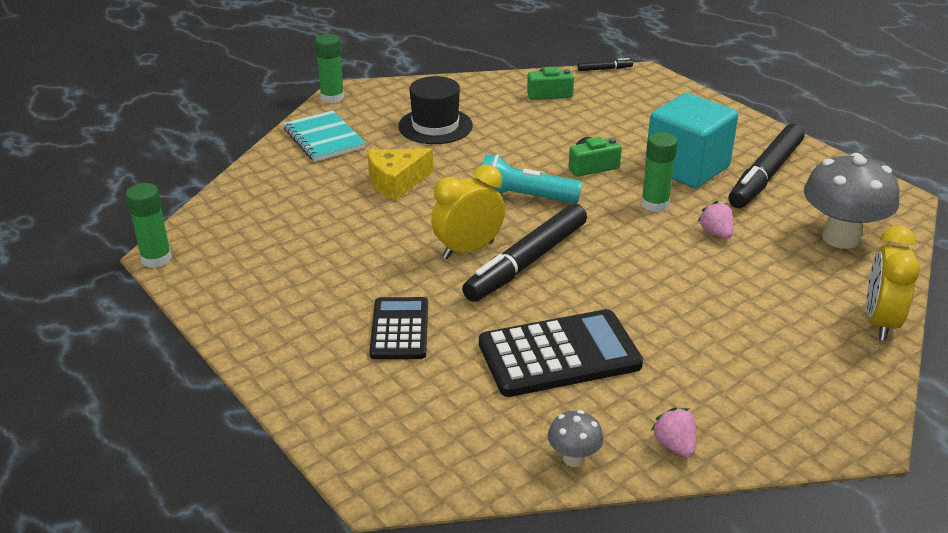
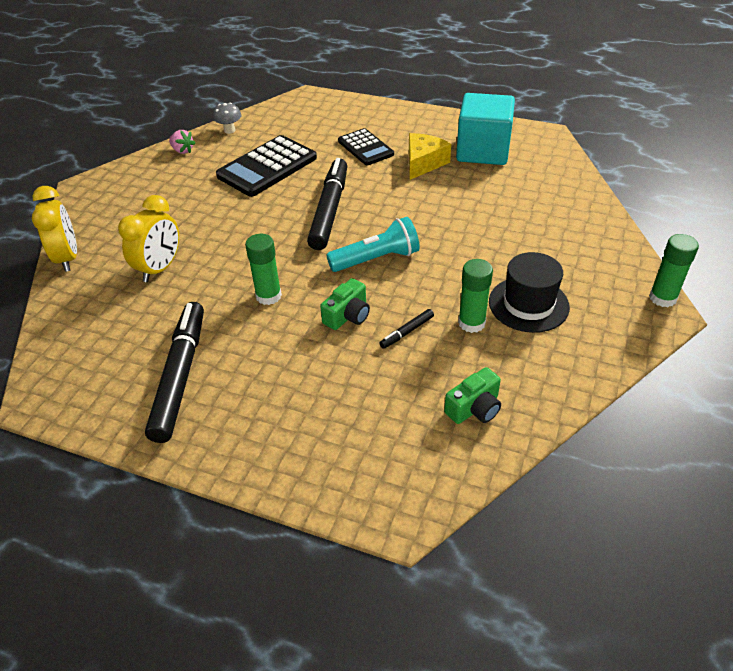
camera: 150 degrees right, 10 degrees up
green glue stick [126,183,172,268] -> green glue stick moved to [458,259,493,333]
turquoise notebook [283,110,366,162] -> none
yellow cheese [367,148,433,201] -> yellow cheese moved to [409,133,451,180]
yellow clock [431,165,505,259] -> yellow clock moved to [118,195,179,282]
black marker [577,58,633,71] -> black marker moved to [379,309,434,349]
turquoise cube [645,93,738,188] -> turquoise cube moved to [456,93,515,165]
pink strawberry [698,201,733,239] -> none
grey mushroom [804,153,899,249] -> none

